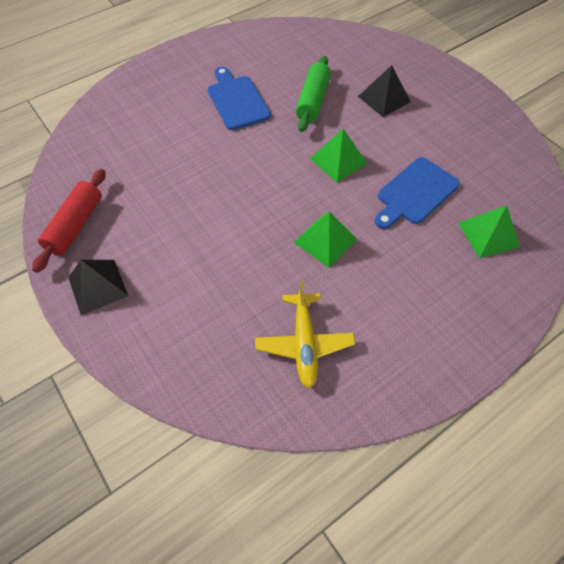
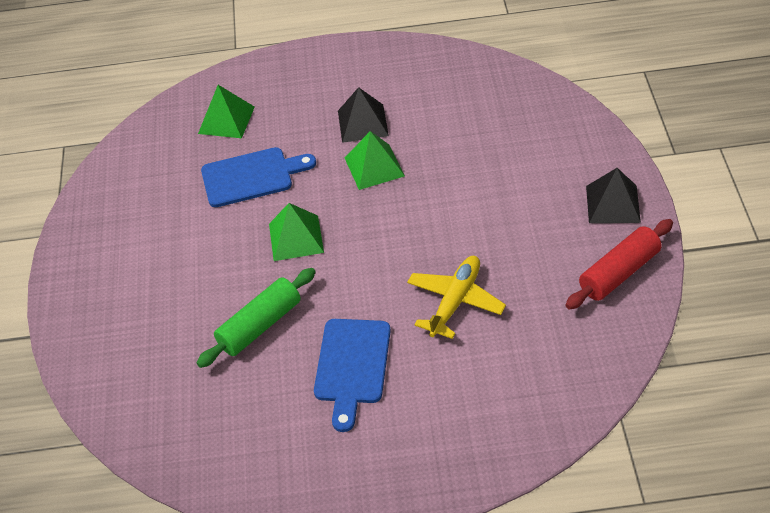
camera: 145 degrees left, 10 degrees down
yellow plane [255,281,355,388] -> yellow plane moved to [407,256,506,339]
black pyramid [358,65,411,117] -> black pyramid moved to [338,87,389,143]

